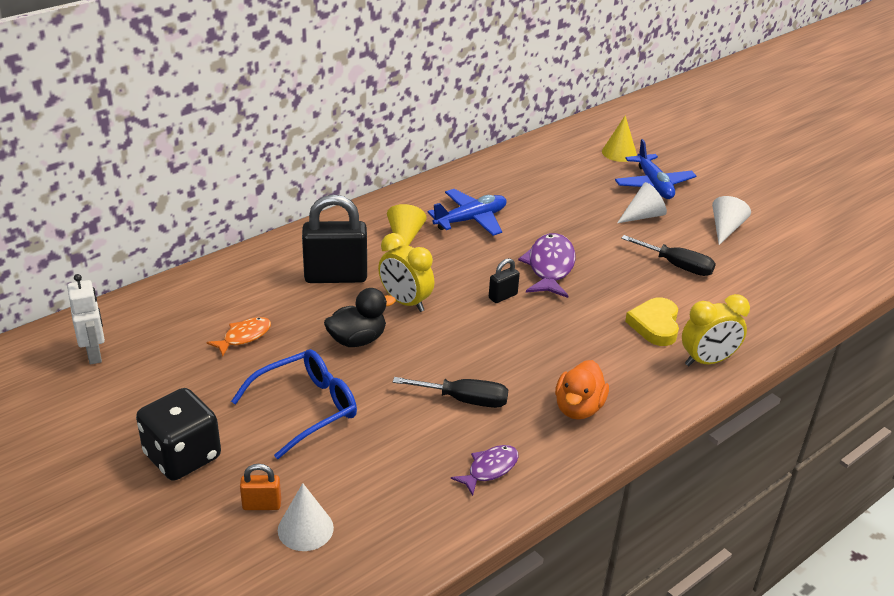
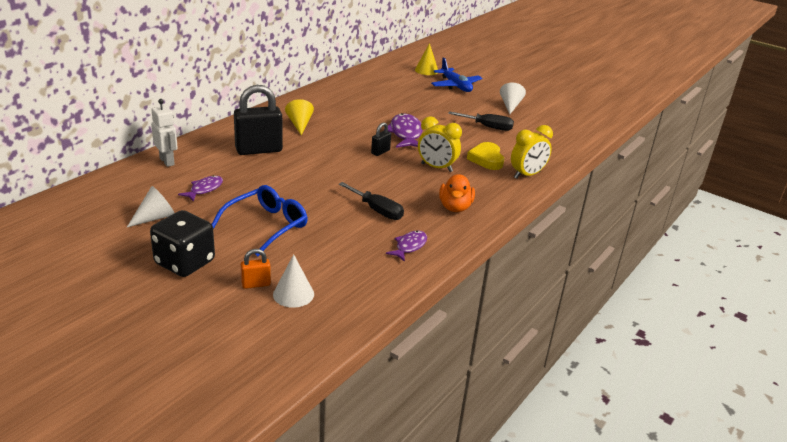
camera: 15 degrees left, 5 degrees down
white robot [67,274,105,365] -> white robot moved to [151,99,178,167]
orange fish [206,317,271,357] -> purple fish [178,175,223,202]
black duck [324,288,396,347] -> none
yellow clock [378,233,434,312] -> yellow clock moved to [418,116,462,172]
black screwdriver [393,377,508,408] -> black screwdriver turned 45 degrees clockwise [339,182,404,220]
blue plane [427,189,507,236] -> none
white cone [617,182,667,223] -> white cone moved to [127,186,174,227]

